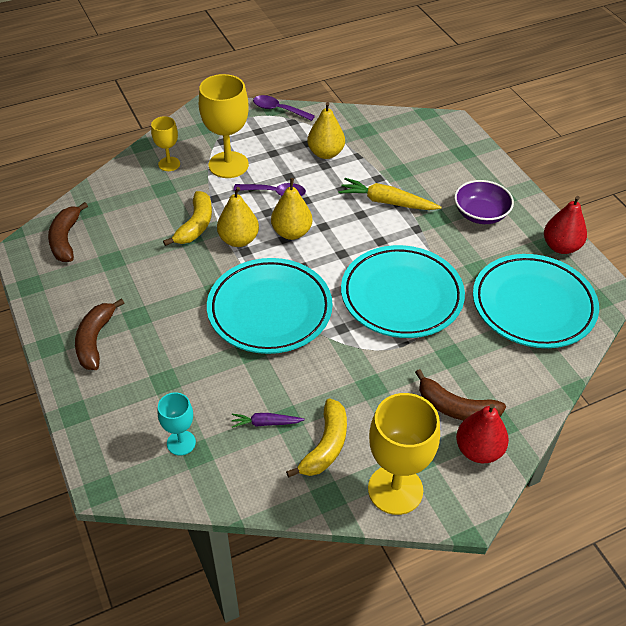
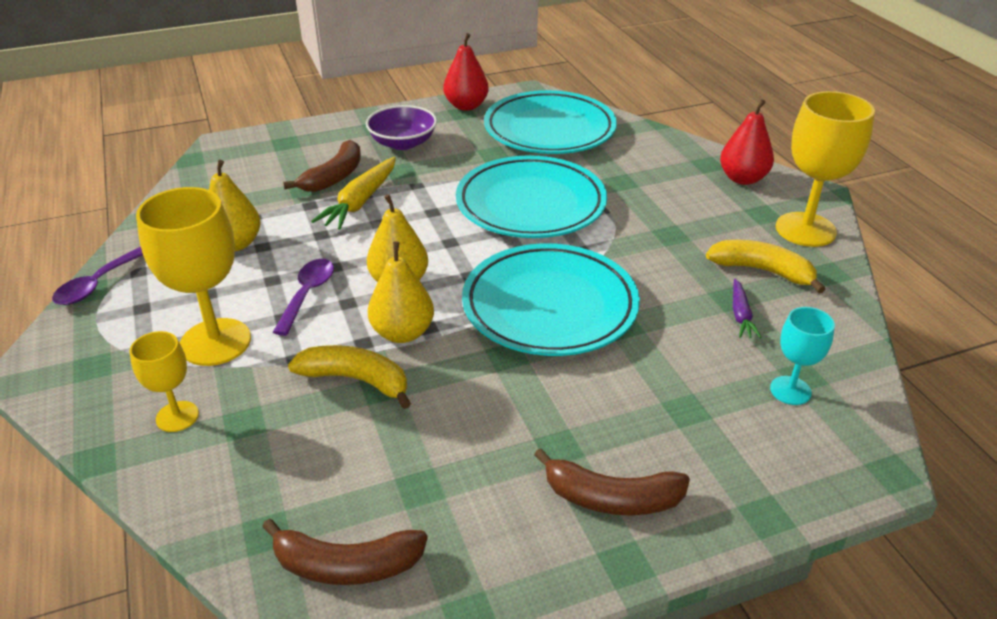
camera: 85 degrees left, 10 degrees down
brown banana [415,369,506,421] -> brown banana moved to [283,140,361,192]

